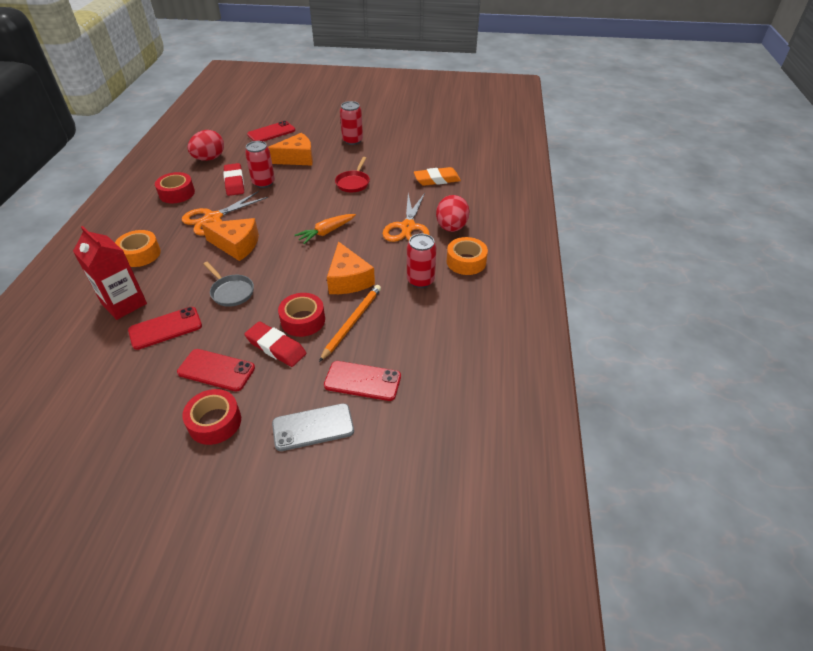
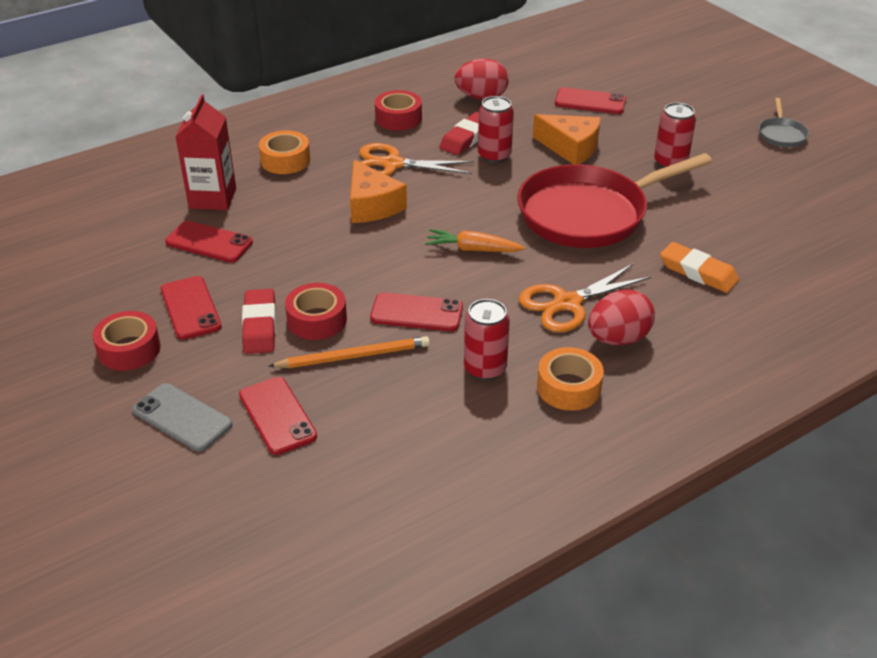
camera: 50 degrees right, 5 degrees down
grey pan [203,262,254,307] -> grey pan moved to [759,98,809,147]
orange cheese [327,241,375,294] -> red phone [370,292,463,331]
red pan [335,157,370,192] -> red pan [517,153,712,248], size x2.35

